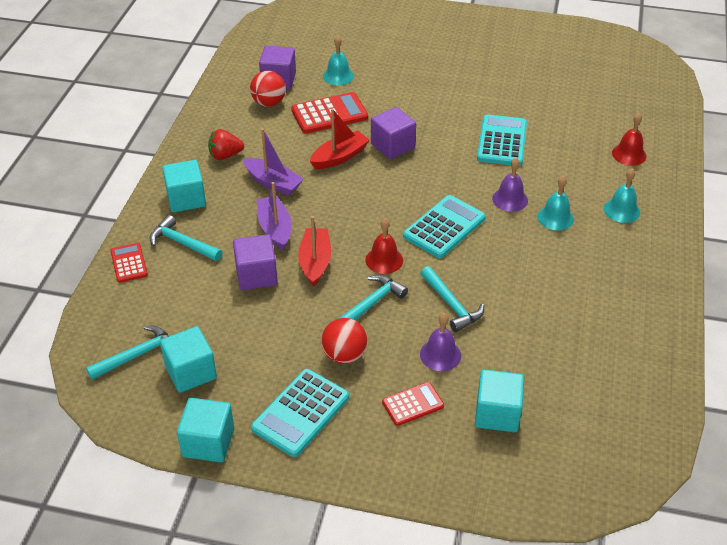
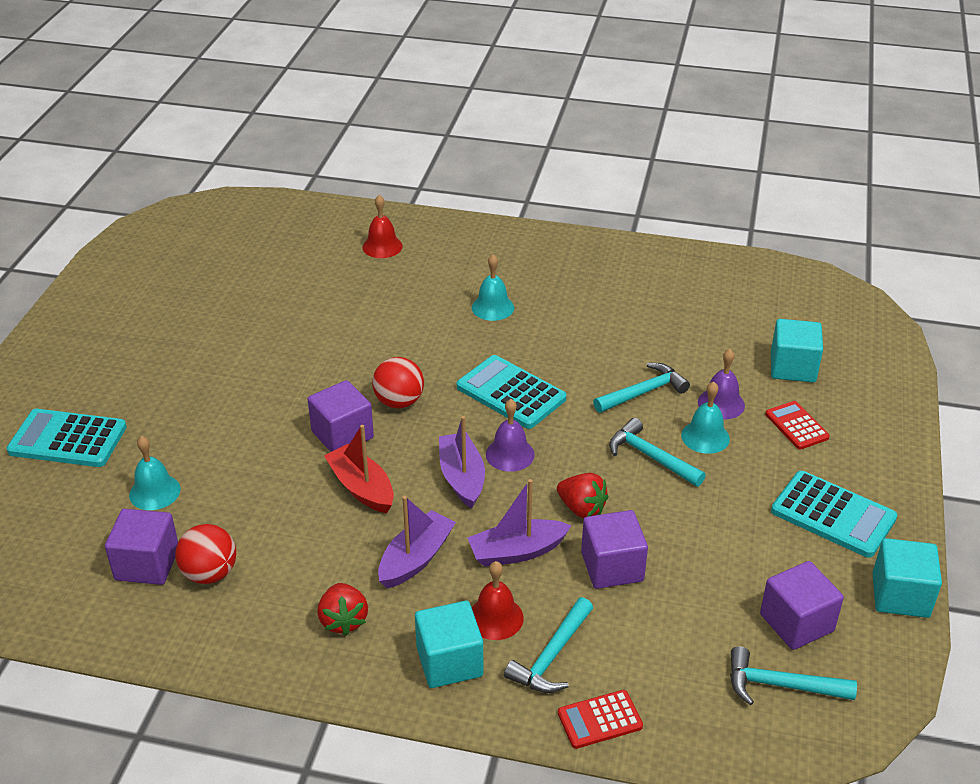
camera: 90 degrees left, 5 degrees down
turquoise hammer [86,326,169,380] -> turquoise hammer turned 45 degrees counterclockwise [730,646,857,705]
turquoise cube [160,326,217,393] -> purple cube [760,561,844,650]
red calculator [291,92,368,134] -> none
red boat [298,216,331,287] -> red strawberry [557,473,609,518]
red ball [321,318,367,364] -> red ball moved to [372,357,424,409]
red bell [365,218,403,274] -> red bell moved to [472,561,524,640]
turquoise calculator [477,115,527,166] -> turquoise calculator moved to [7,409,127,467]
purple bell [492,158,528,212] -> purple bell moved to [486,399,535,472]
turquoise bell [604,169,640,223] -> turquoise bell moved to [681,382,730,454]
none -> purple boat [439,416,485,509]

